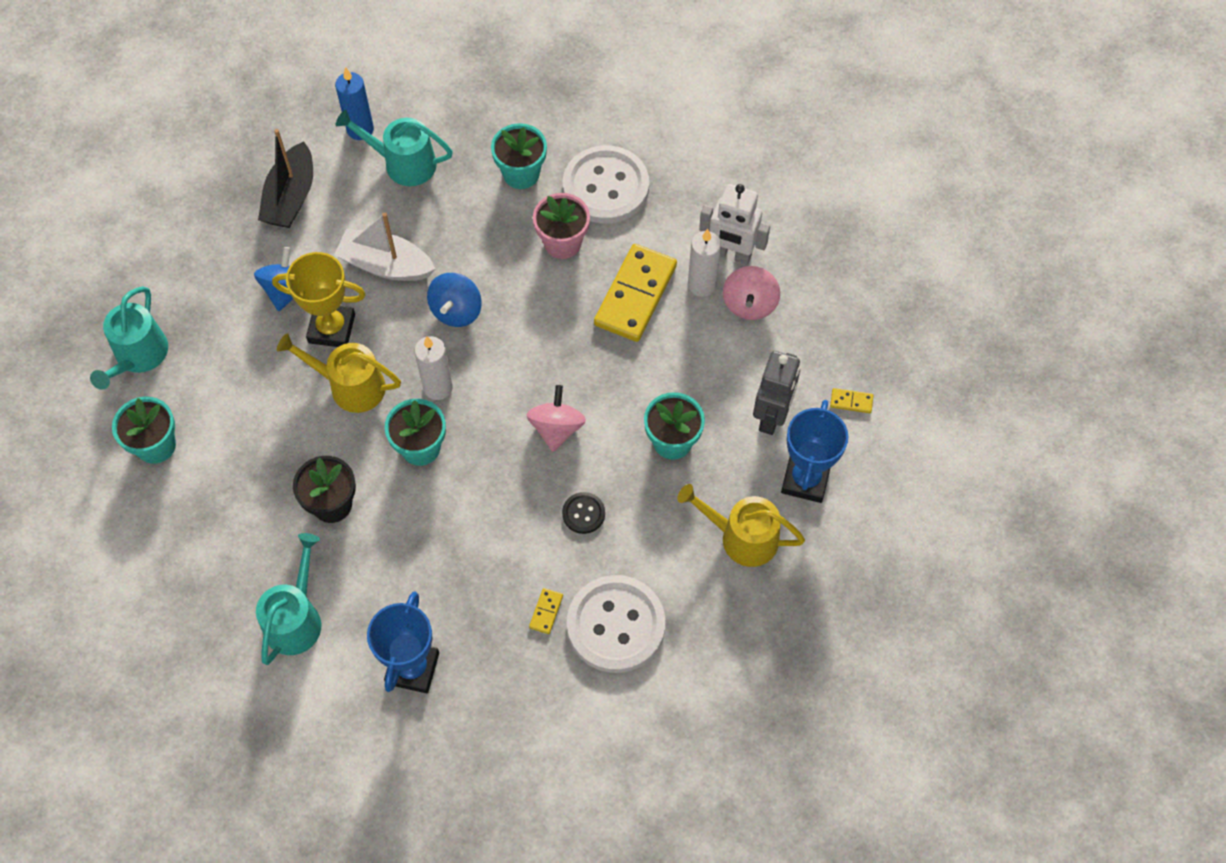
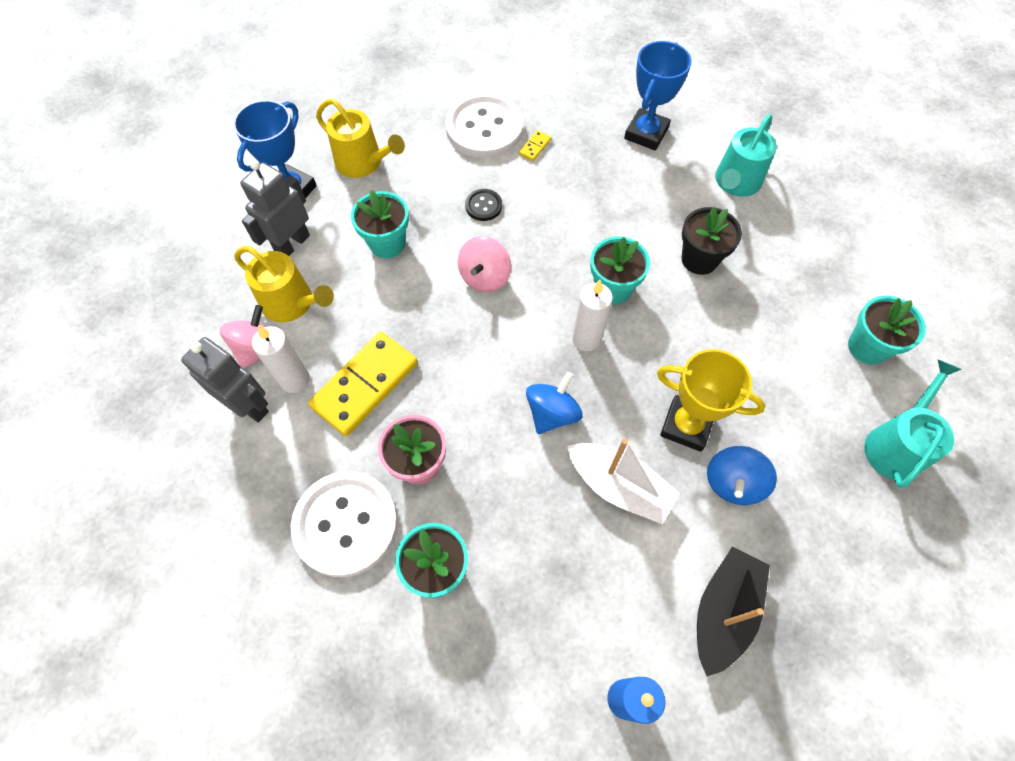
camera: 165 degrees left, 0 degrees up
yellow watering can [277,333,401,413] -> yellow watering can moved to [235,246,334,322]
turquoise watering can [336,110,453,186] -> none
white robot [699,184,770,265] -> grey robot [181,337,269,422]
yellow domino [830,388,874,413] -> none

